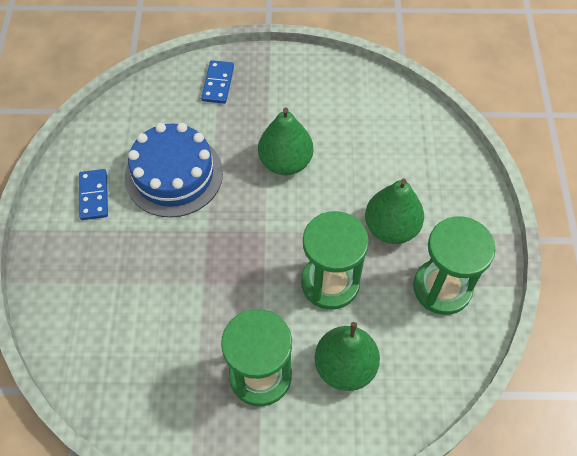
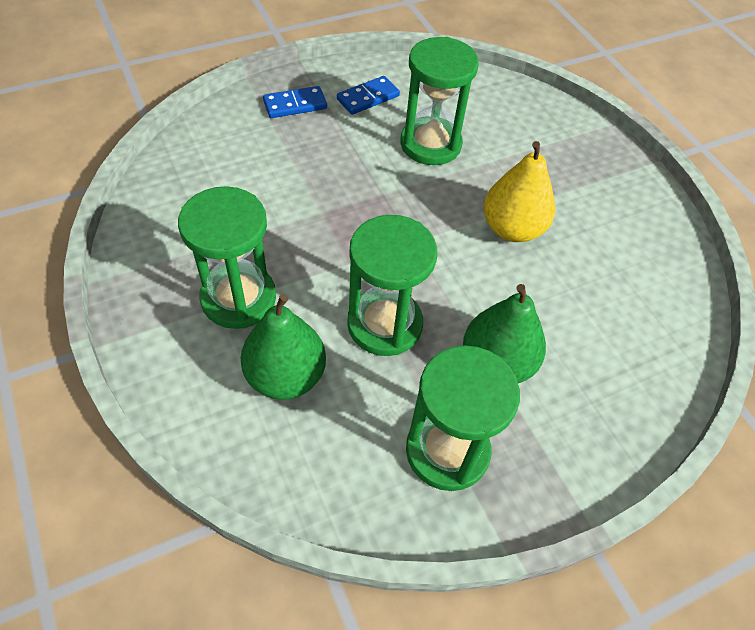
camera: 60 degrees right, 5 degrees down
blue cake [125,123,223,217] -> green hourglass [401,37,479,165]
blue domino [201,60,234,104] -> blue domino moved to [263,86,327,118]
green pear [258,107,313,175] -> yellow pear [483,141,555,242]

